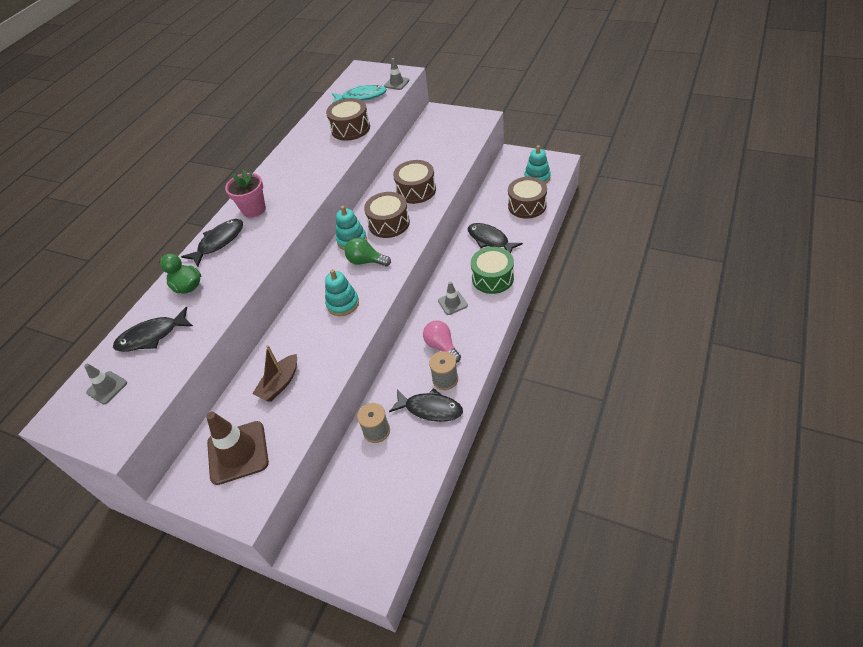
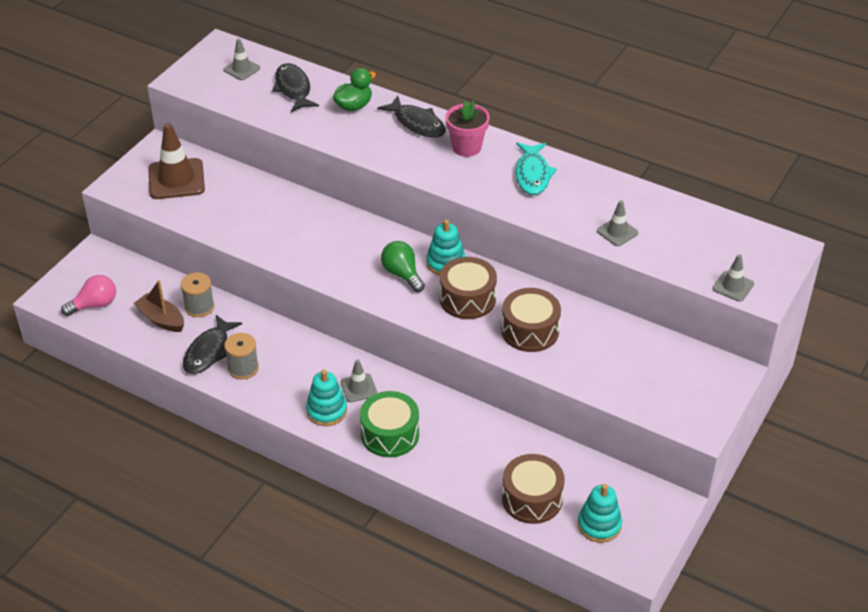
camera: 90 degrees right, 5 degrees down
brown boat [252,345,297,402] -> brown boat moved to [133,280,184,332]
turquoise stacking toy [325,269,359,316] -> turquoise stacking toy moved to [306,369,347,426]
brown drum [326,98,370,141] -> grey traffic cone [597,200,638,246]
turquoise fish [332,85,387,103] -> turquoise fish moved to [515,142,557,195]
green light bulb [344,238,391,267] -> green light bulb turned 60 degrees counterclockwise [381,241,425,292]
pink light bulb [423,320,461,363] -> pink light bulb moved to [61,275,116,316]
black fish [468,223,523,253] -> none

